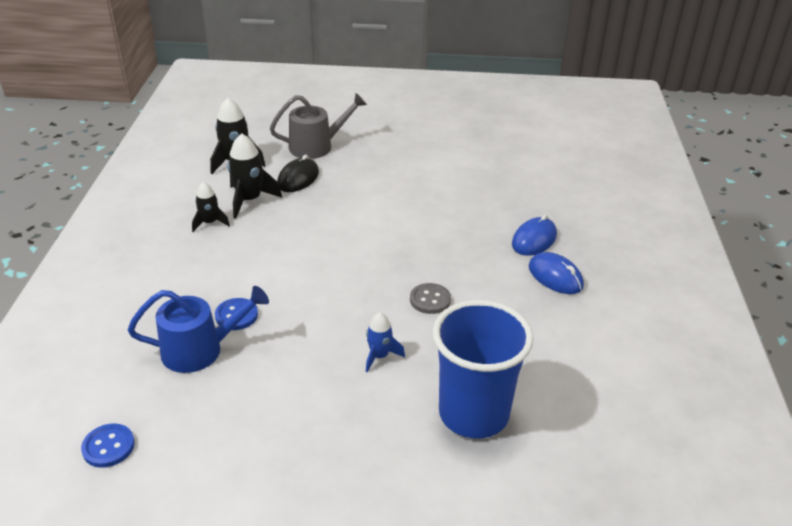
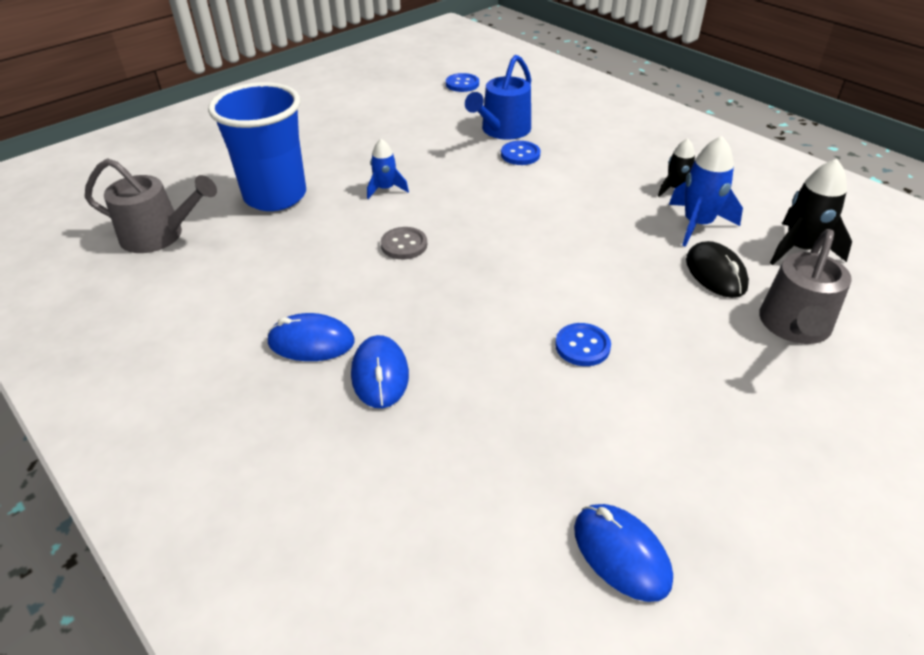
camera: 135 degrees right, 5 degrees up
black rocket [227,134,282,219] -> blue rocket [669,136,743,247]
none -> grey watering can [85,159,217,253]
none -> blue button [555,323,611,366]
none -> blue mouse [574,504,673,602]

